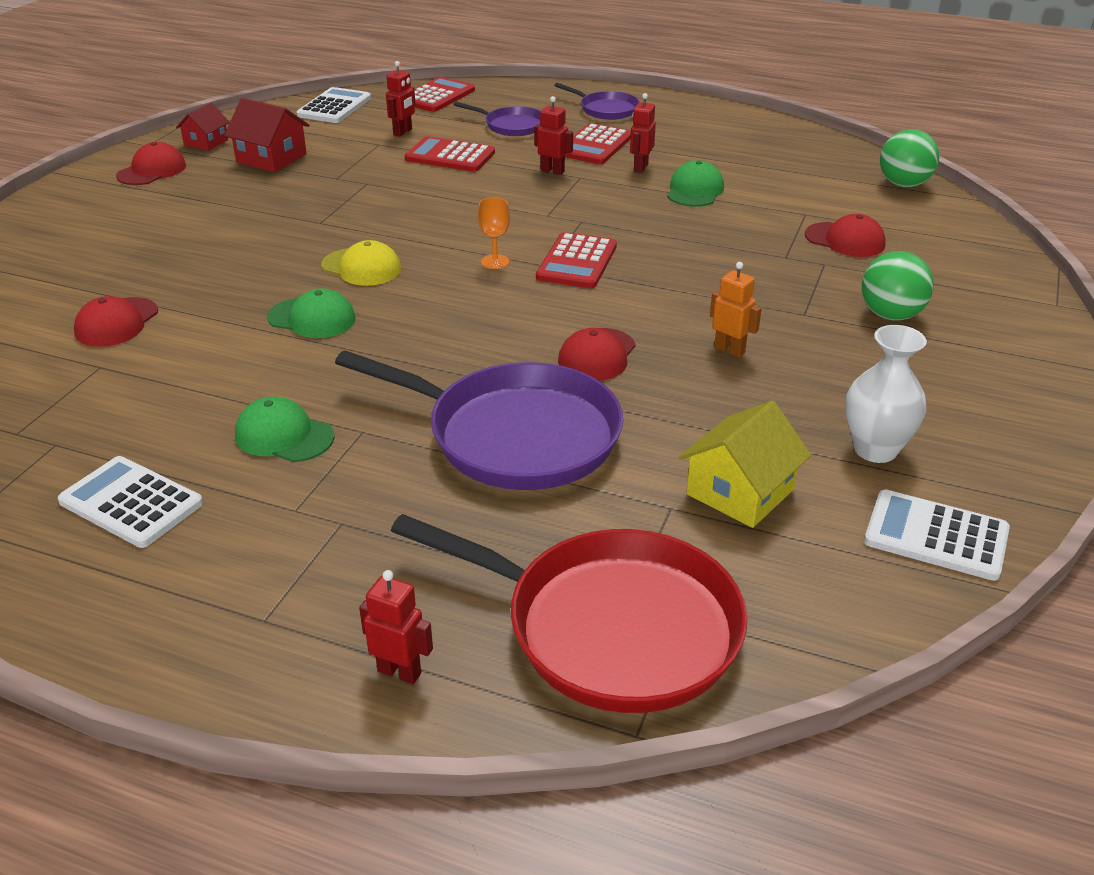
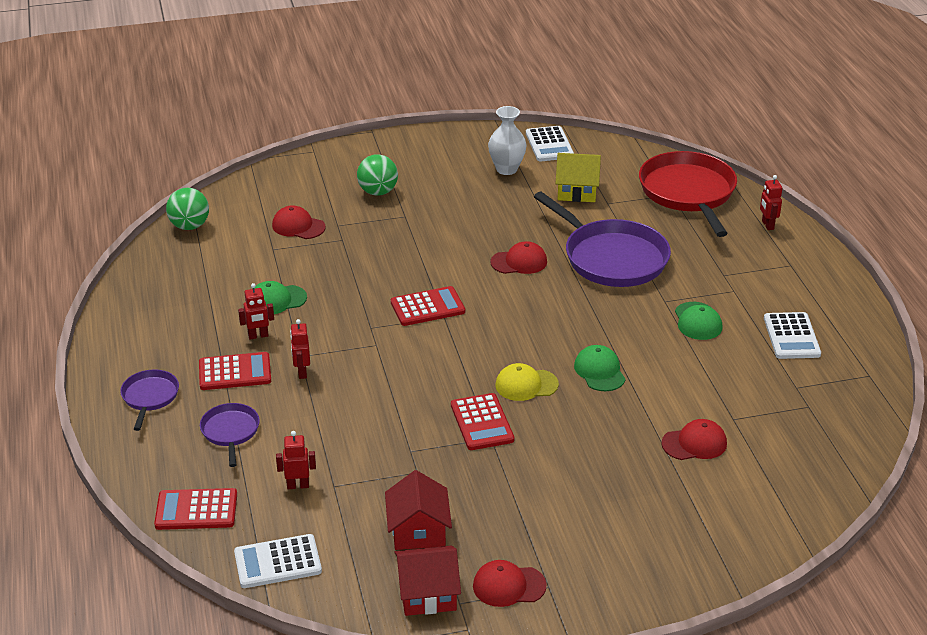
camera: 125 degrees left, 0 degrees up
red house [176,103,230,151] -> red house [394,545,461,616], size x1.56
yellow cap [322,240,401,286] -> yellow cap turned 90 degrees counterclockwise [496,363,559,401]
purple pan [335,350,623,490] -> purple pan turned 150 degrees clockwise [534,192,671,287]
red calculator [405,136,495,172] -> red calculator moved to [451,393,514,450]
orange goblet [478,197,510,269] -> none
orange robot [710,262,762,357] -> none
red cap [805,214,886,257] -> red cap turned 60 degrees counterclockwise [272,205,326,239]

